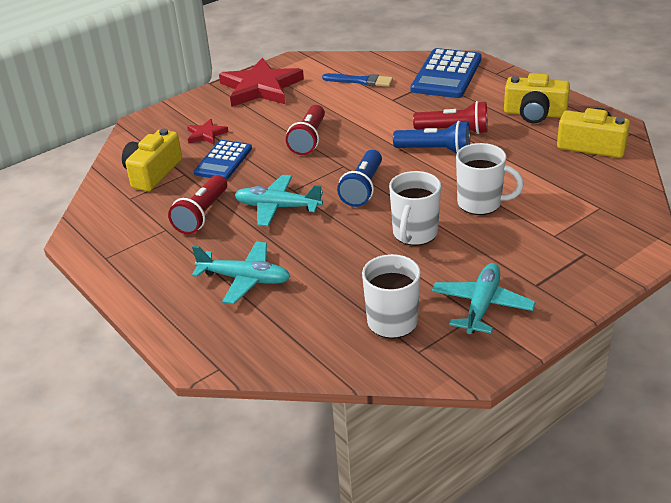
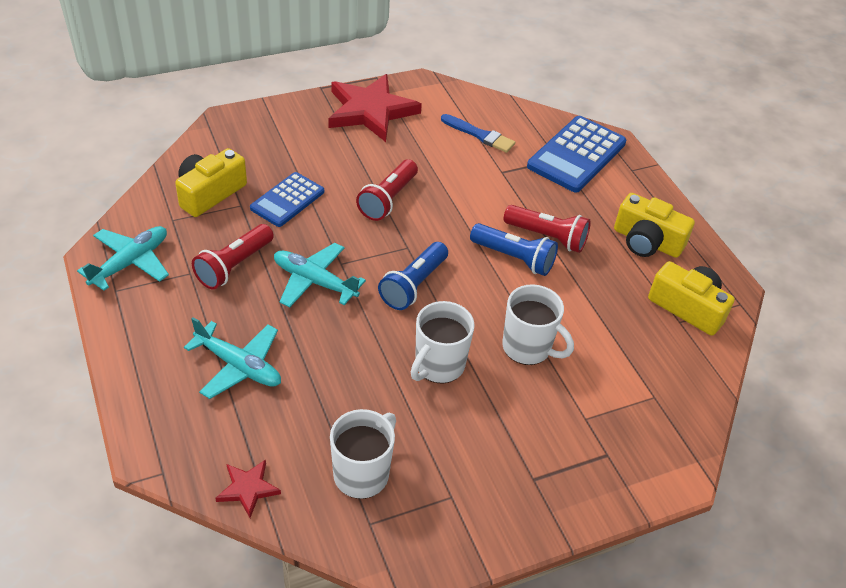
camera: 10 degrees right, 10 degrees up
red star [187,119,229,144] -> red star moved to [215,460,281,518]
turquoise plane [432,263,536,334] -> turquoise plane moved to [77,226,169,291]

